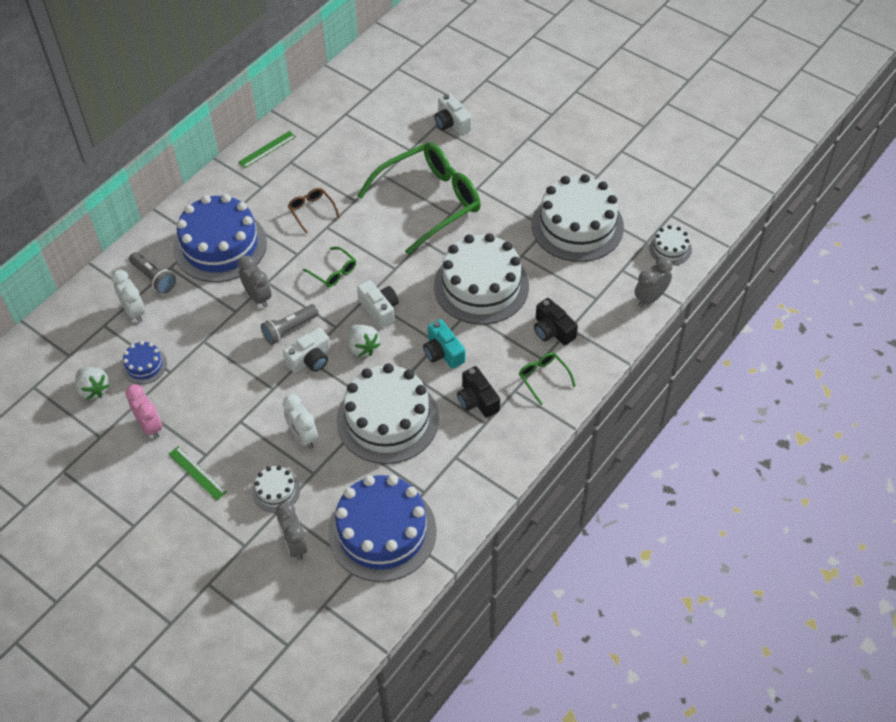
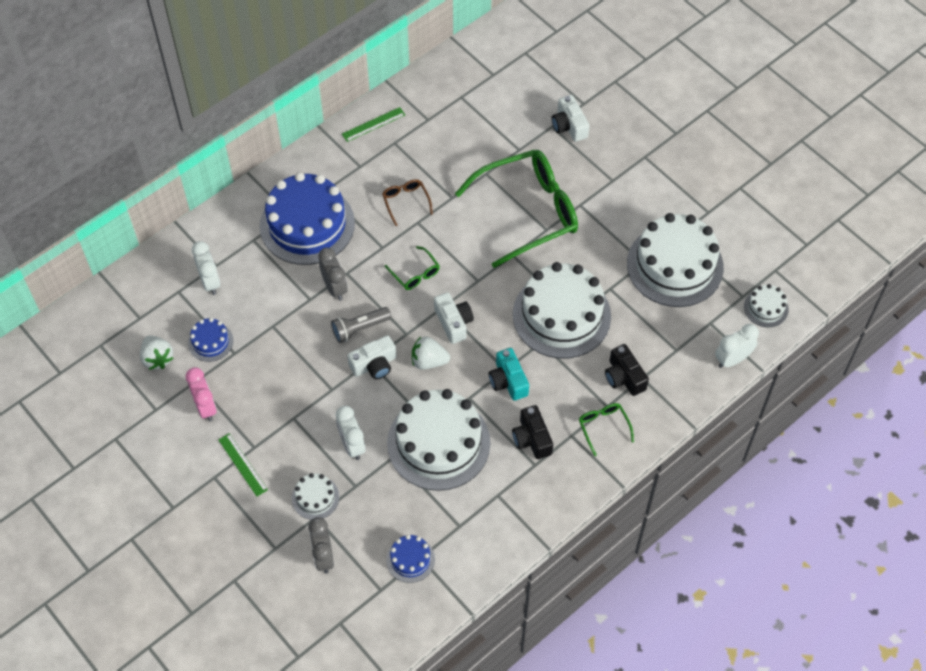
camera: 10 degrees right, 5 degrees up
grey flashlight [129,252,176,294] -> none
blue cake [328,475,437,582] -> blue cake [386,535,435,583], size x0.45
white strawberry [348,325,380,357] -> white strawberry turned 120 degrees clockwise [412,337,450,369]
grey clock [635,258,673,307] -> white clock [715,324,759,368]

